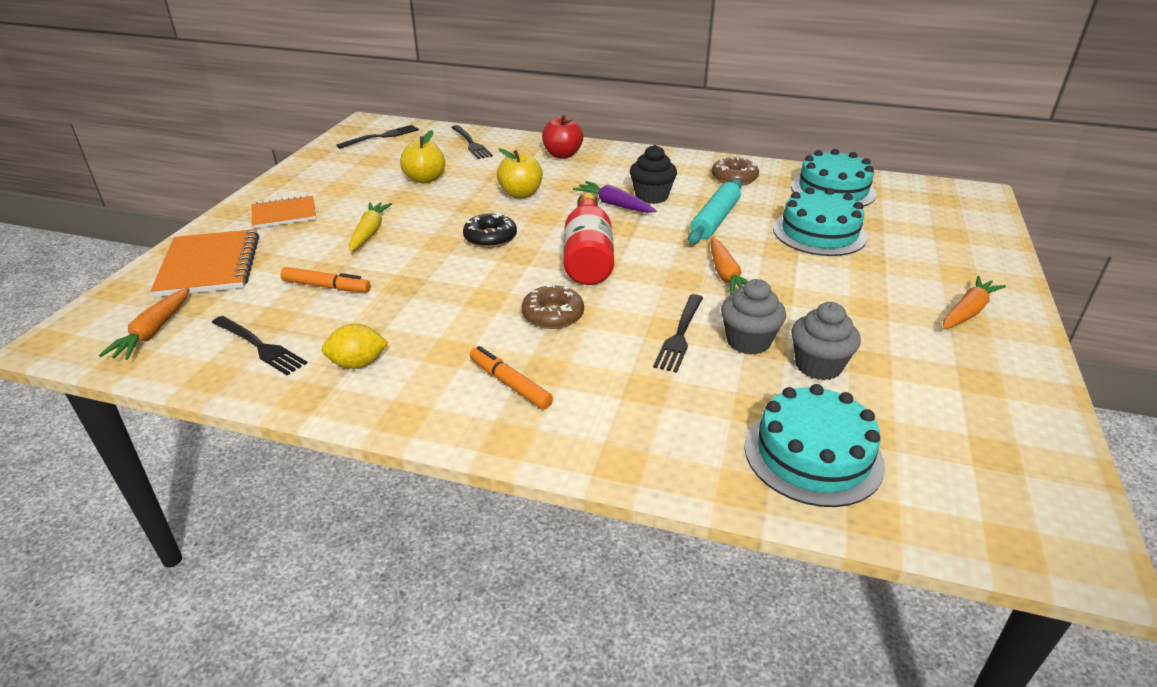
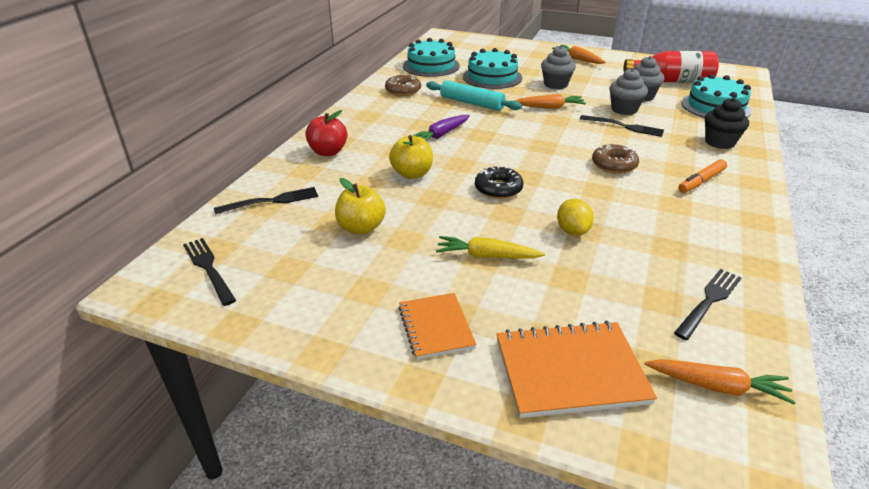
camera: 85 degrees left, 0 degrees up
orange marker [280,267,371,292] -> none
yellow lemon [322,324,388,369] -> yellow lemon moved to [557,198,594,236]
red bottle [563,193,614,285] -> red bottle moved to [624,51,719,83]
black cupcake [630,145,677,204] -> black cupcake moved to [705,98,749,149]
none -> grey cupcake [541,46,576,89]

